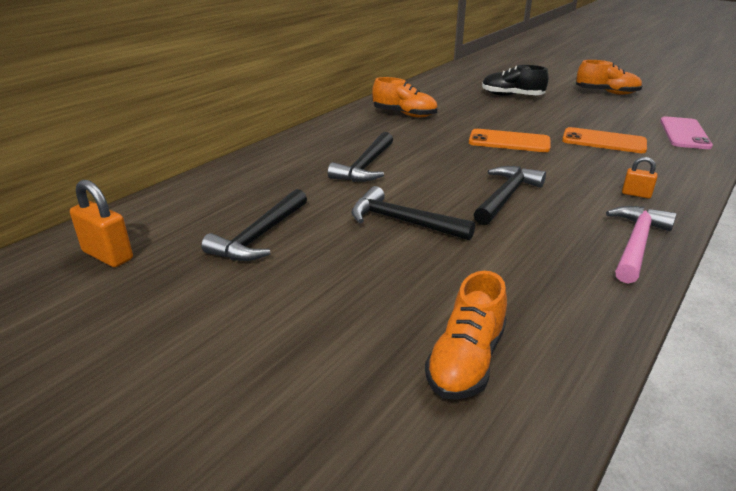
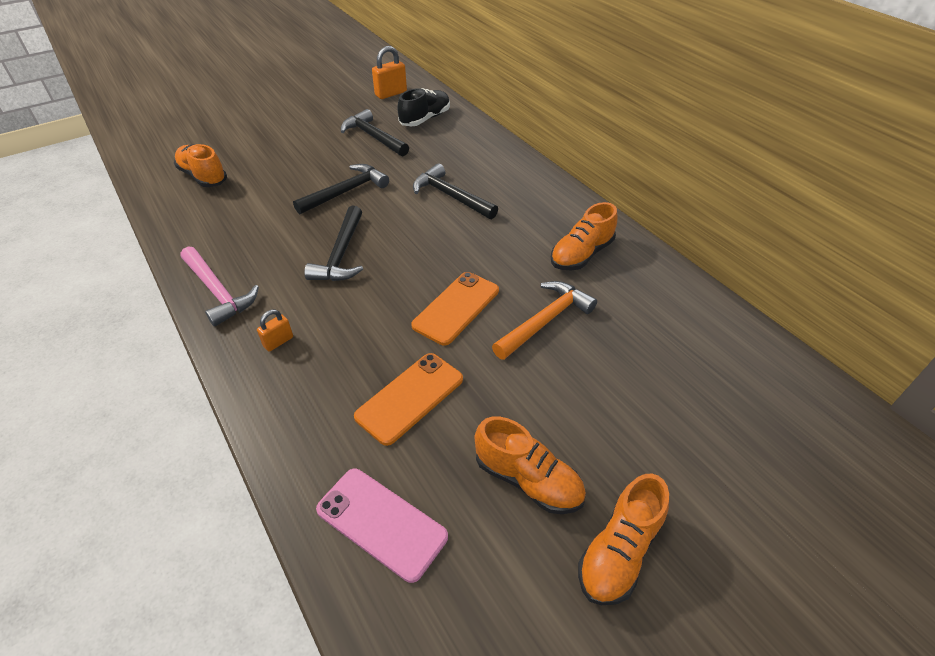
camera: 110 degrees right, 15 degrees up
black hammer [474,166,546,225] -> black hammer turned 45 degrees clockwise [304,206,363,281]
black shoe [482,65,549,96] -> black shoe moved to [397,88,450,126]
none -> orange shoe [474,416,586,514]
none -> orange hammer [492,281,597,360]

